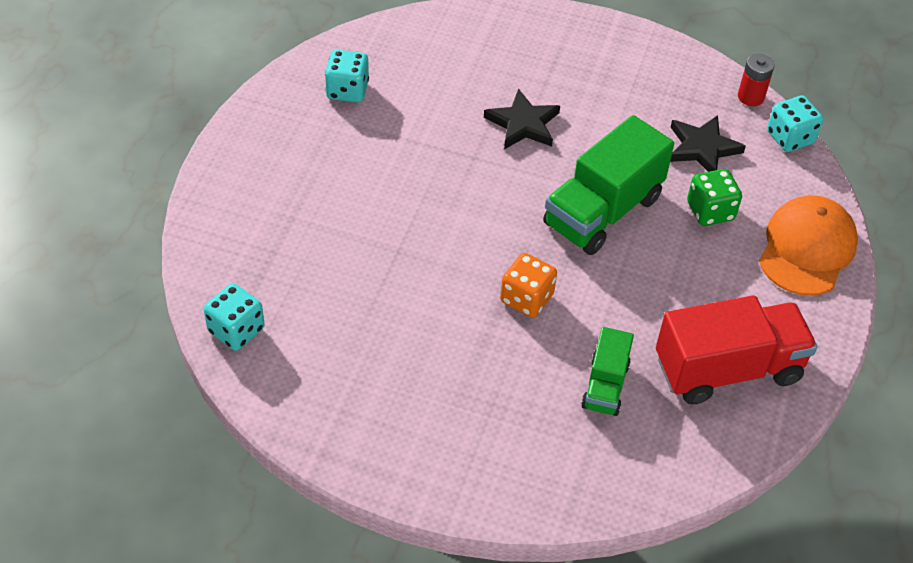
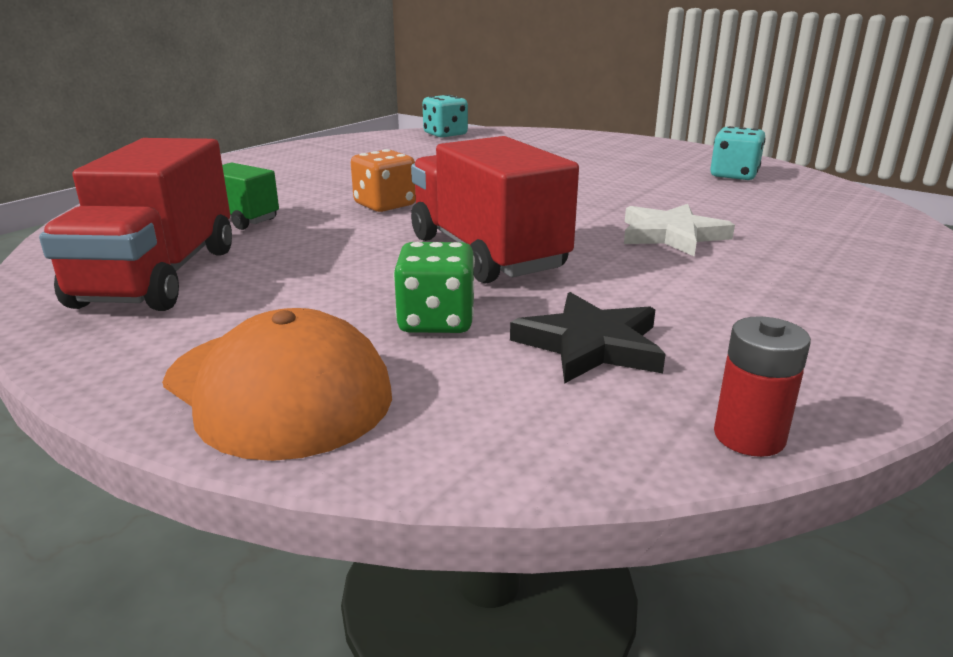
camera: 110 degrees right, 25 degrees down
black star [484,88,560,149] -> white star [624,204,735,257]
green truck [543,115,674,255] -> red truck [411,136,579,283]
turquoise dice [767,95,823,152] -> none

